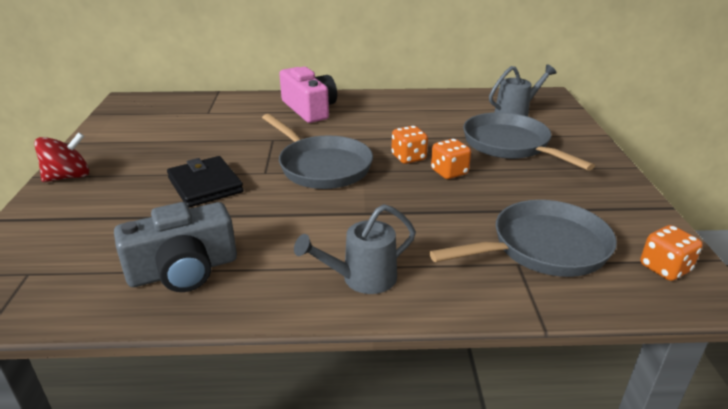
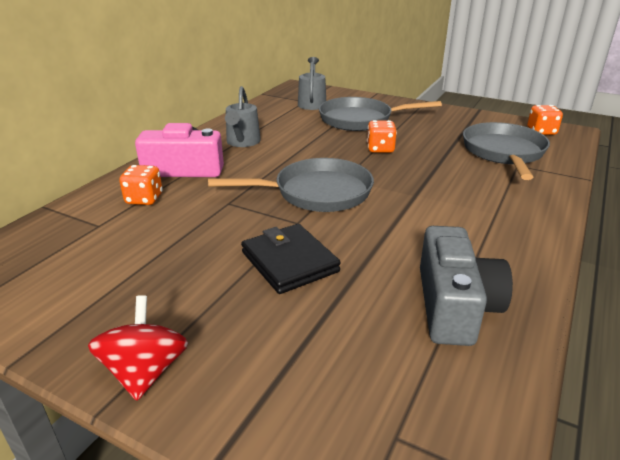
camera: 60 degrees left, 0 degrees up
black wallet [167,156,243,208] -> black wallet turned 60 degrees clockwise [241,224,341,294]
grey watering can [294,204,416,294] -> grey watering can moved to [225,86,261,147]
orange dice [391,126,428,164] -> orange dice moved to [119,165,163,205]

